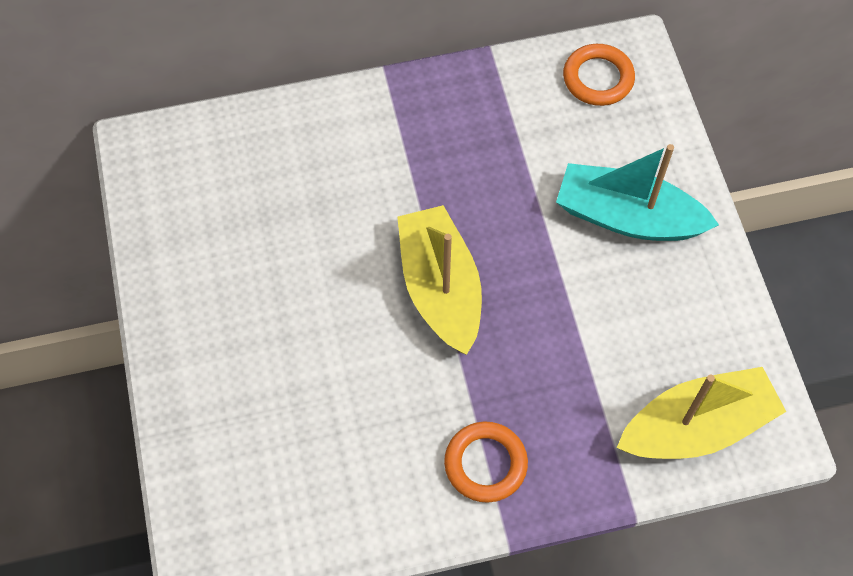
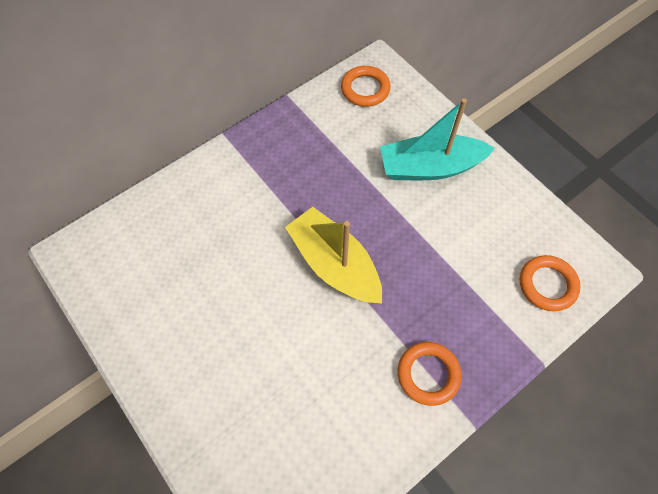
camera: 25 degrees left, 0 degrees up
yellow boat [617,367,786,459] -> orange ring [520,255,580,311]

